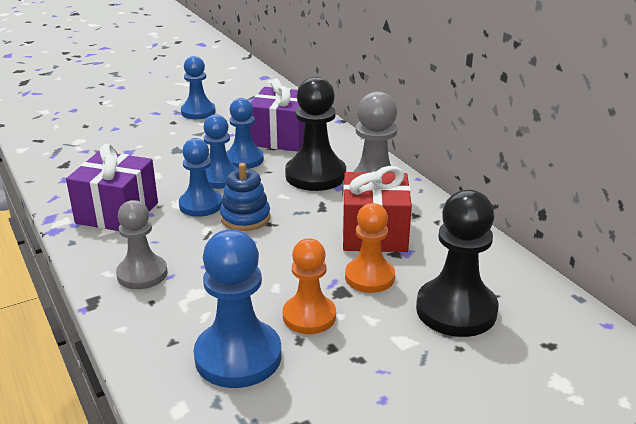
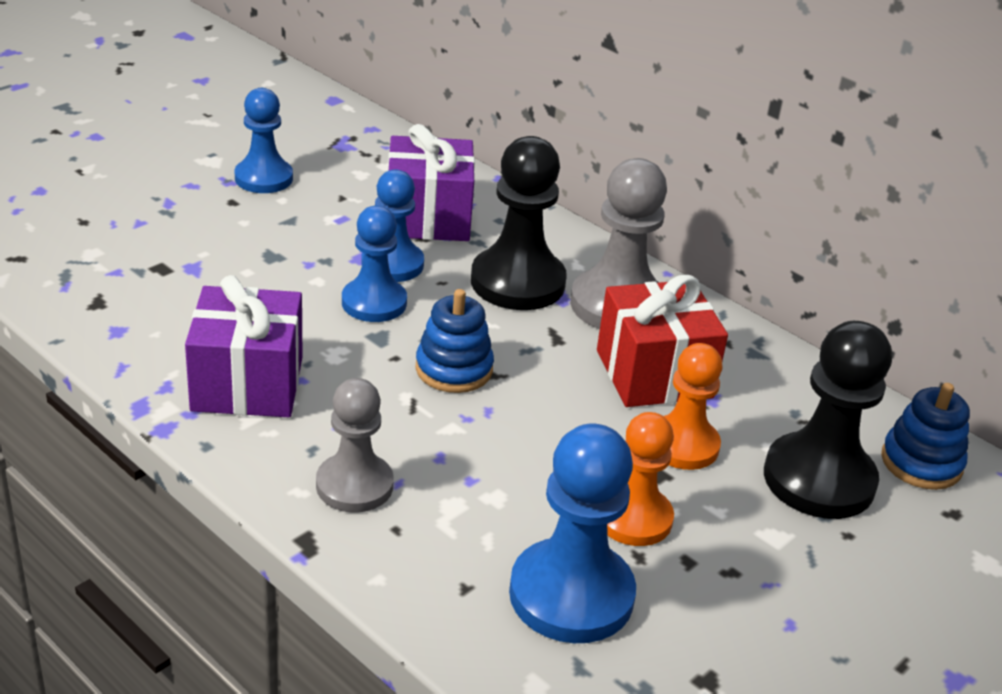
camera: 20 degrees left, 5 degrees up
blue pawn [179,138,222,217] -> none
none -> blue stacking toy [881,383,970,490]

